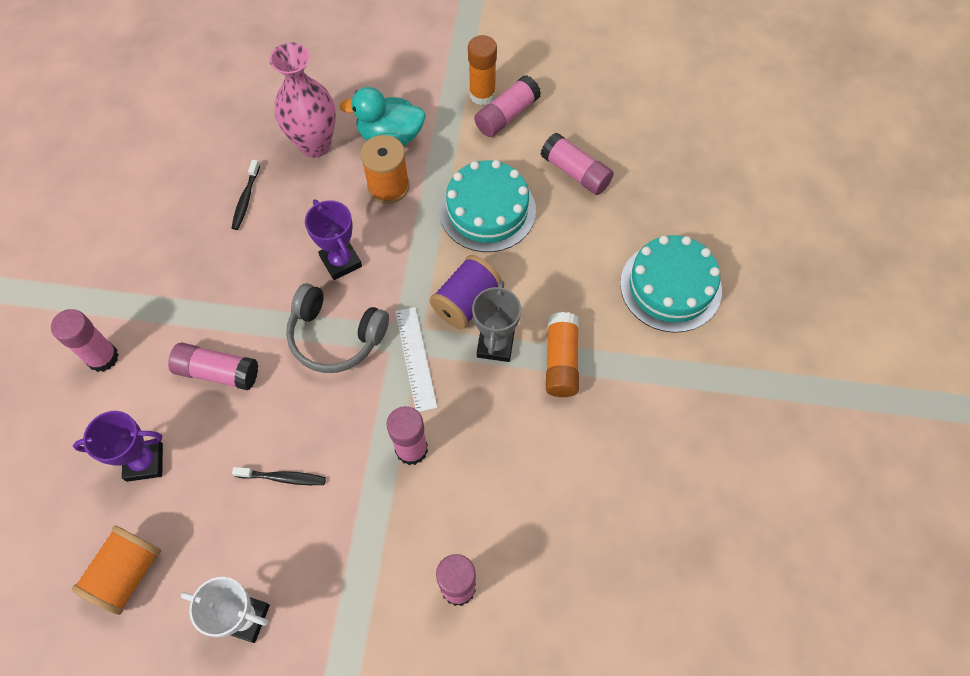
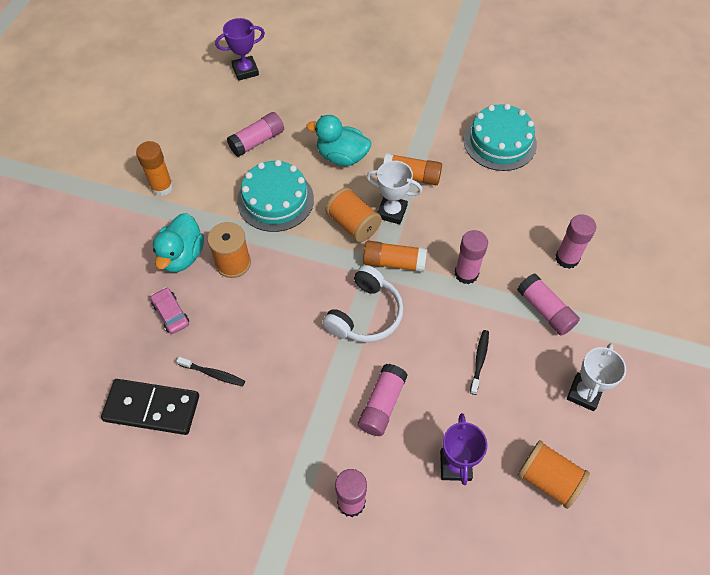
camera: 80 degrees left, 5 degrees down
pink vase [269,42,336,157] -> pink car [150,287,189,334]
grey headphones [286,283,389,373] -> white headphones [322,265,403,343]
purple trophy [305,199,362,280] -> purple trophy moved to [215,18,265,81]
white ruler [395,307,438,412] -> orange glue stick [363,241,427,272]
purple spool [430,255,501,329] -> orange spool [325,187,382,243]
grey trophy [472,280,521,362] -> white trophy [366,161,423,225]
pink glue stick [474,75,541,137] -> pink glue stick moved to [517,274,580,336]
turquoise cake [620,235,722,333] -> turquoise cake moved to [464,104,537,171]
none -> black domino [101,379,199,435]
none -> turquoise duck [306,115,371,166]

